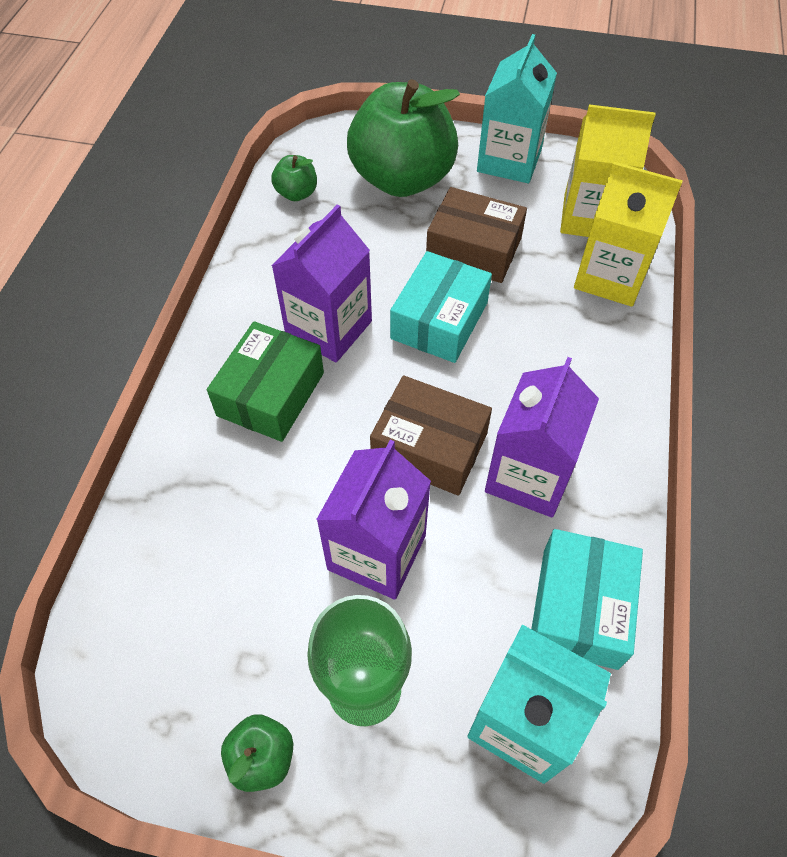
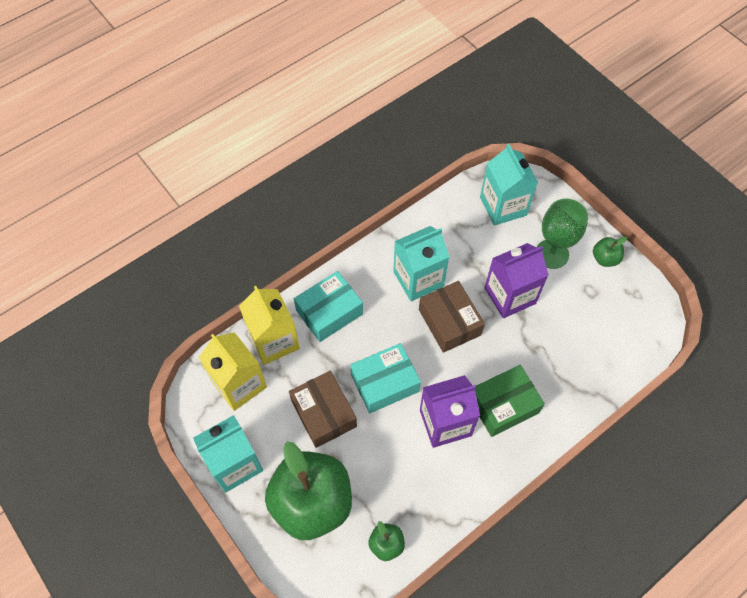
camera: 140 degrees left, 5 degrees up
purple carton [485,357,599,517] -> turquoise carton [393,226,449,301]
turquoise box [531,529,643,670] -> turquoise box moved to [294,271,363,342]

